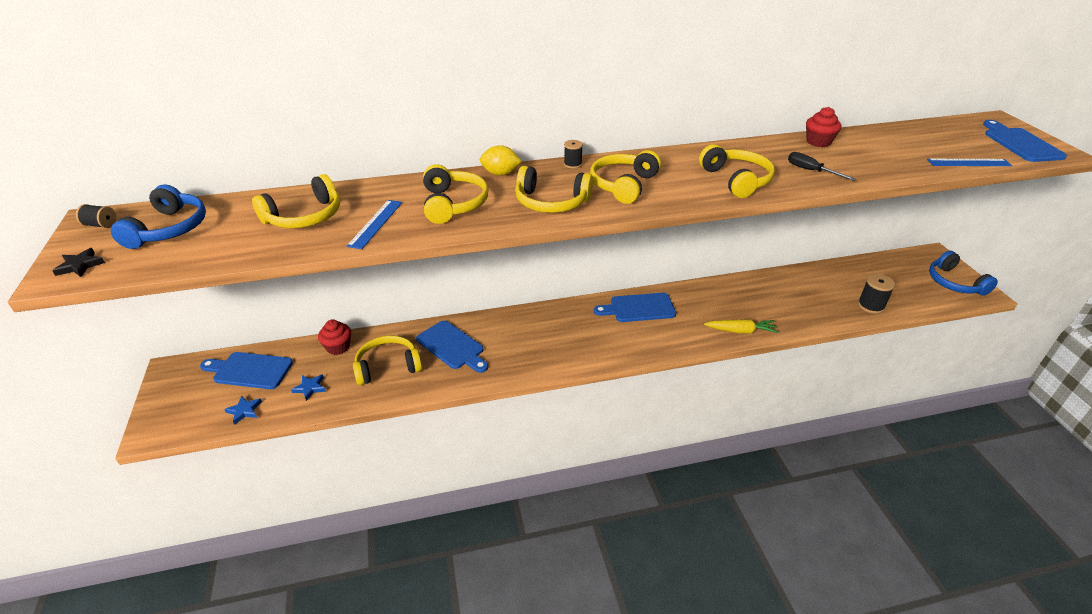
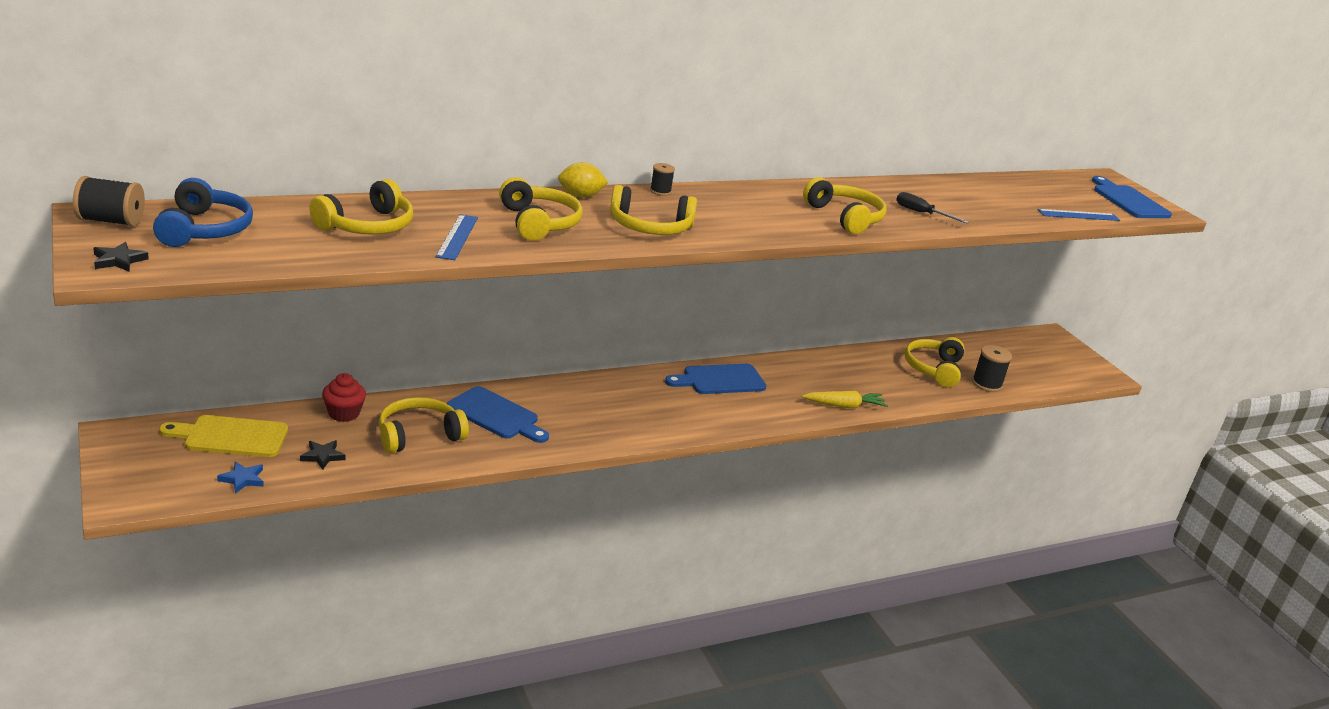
camera: 15 degrees left, 10 degrees down
black spool [76,204,116,228] -> black spool [73,176,145,227], size x1.65
blue cutting board [200,352,293,389] -> yellow cutting board [159,415,288,457]
blue star [291,374,326,401] -> black star [300,440,346,469]
yellow headphones [590,150,661,204] -> yellow headphones moved to [905,337,965,388]
red cupcake [806,107,841,147] -> none
blue headphones [929,251,998,296] -> none

